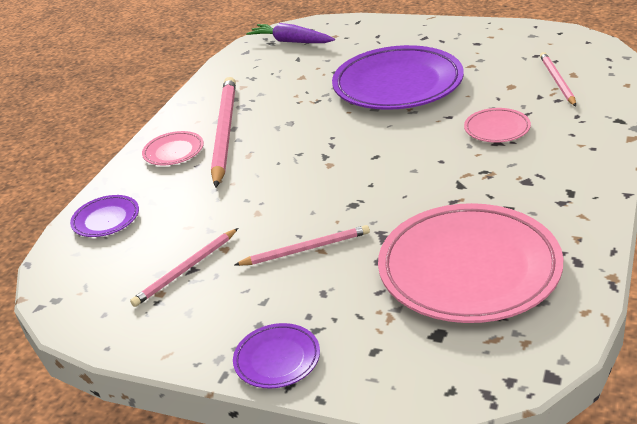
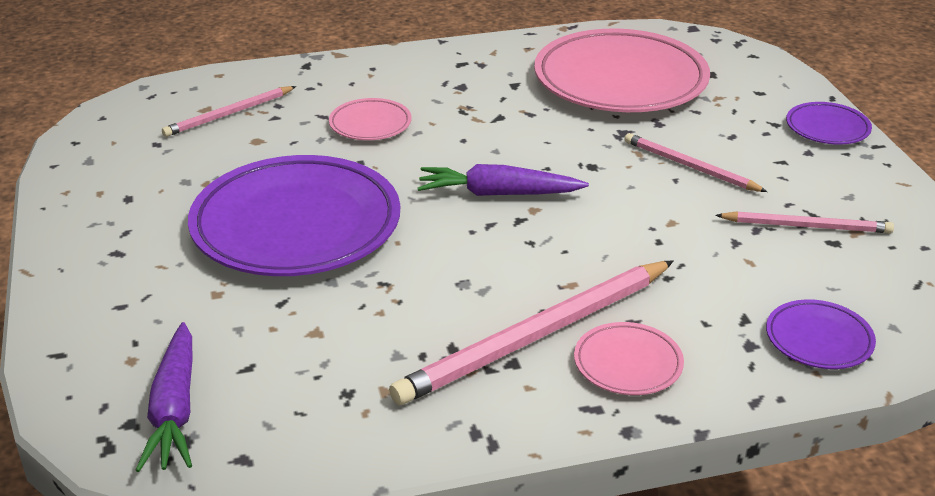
camera: 130 degrees left, 0 degrees up
none -> purple carrot [418,164,589,196]

